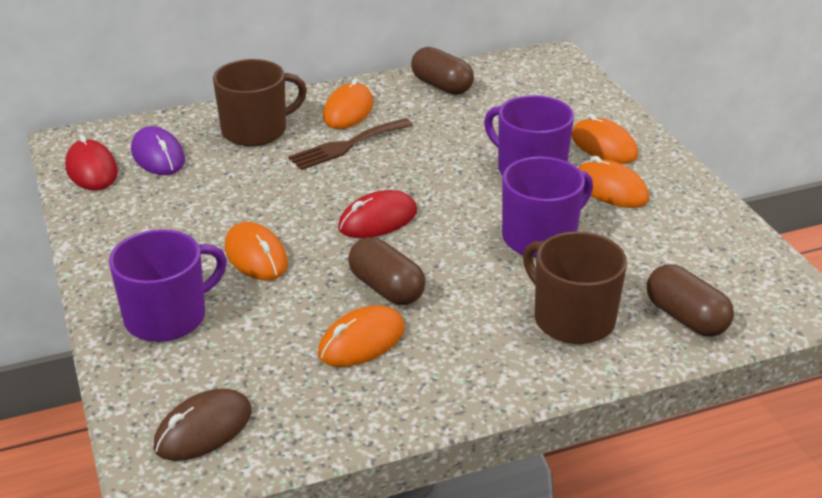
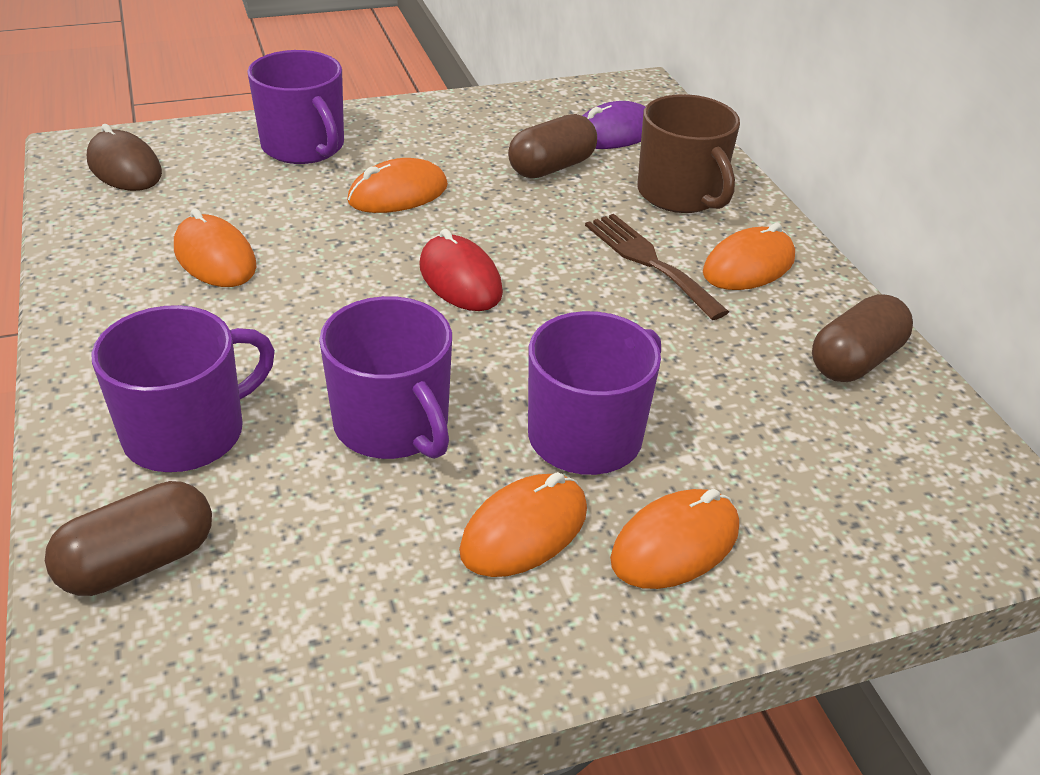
camera: 90 degrees right, 5 degrees up
red mouse [65,135,118,190] -> none
orange mouse [323,78,374,129] -> orange mouse turned 60 degrees counterclockwise [703,223,795,290]
brown capsule [348,237,425,305] -> brown capsule moved to [508,114,597,178]
brown mug [523,231,627,344] -> purple mug [91,305,275,472]

